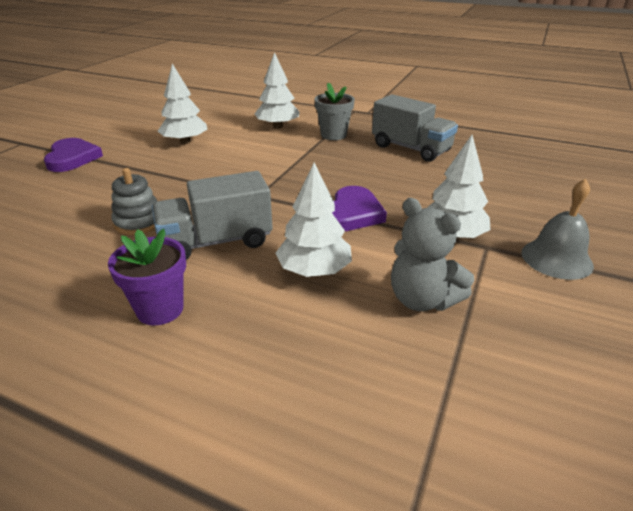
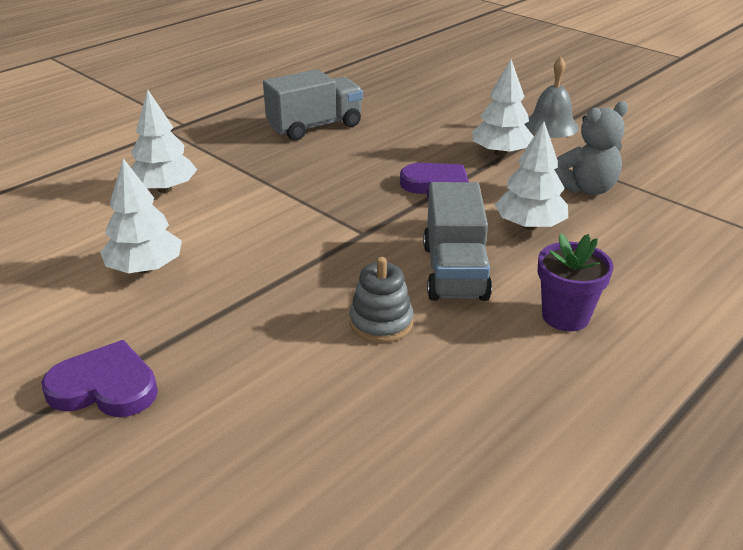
camera: 70 degrees left, 0 degrees up
grey flower pot [314,83,355,140] -> none

